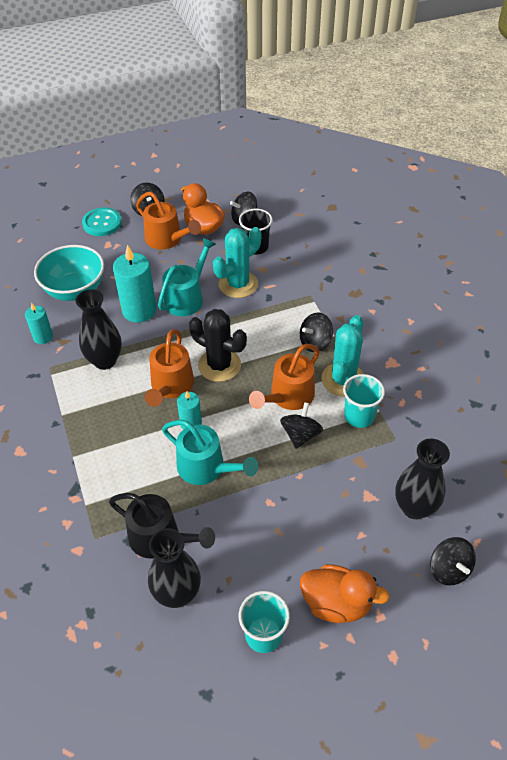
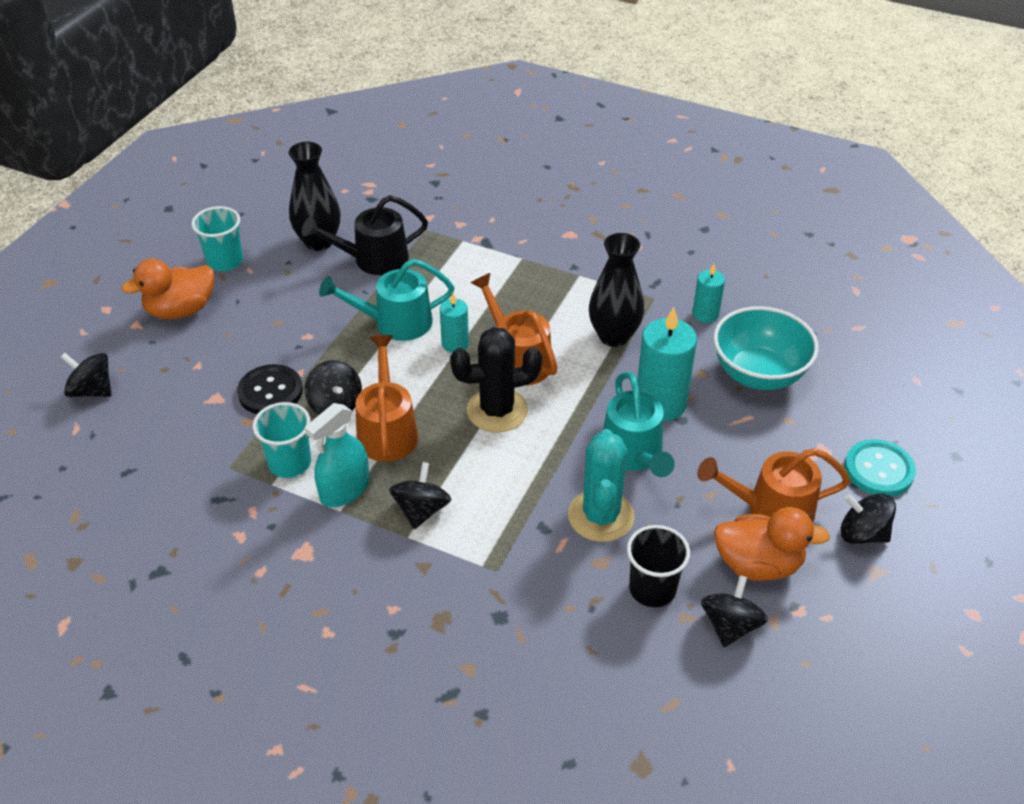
camera: 135 degrees right, 5 degrees down
turquoise cactus [321,315,364,397] -> turquoise spray bottle [305,403,369,507]
black vase [395,439,450,520] -> none
none -> black button [237,364,303,414]

